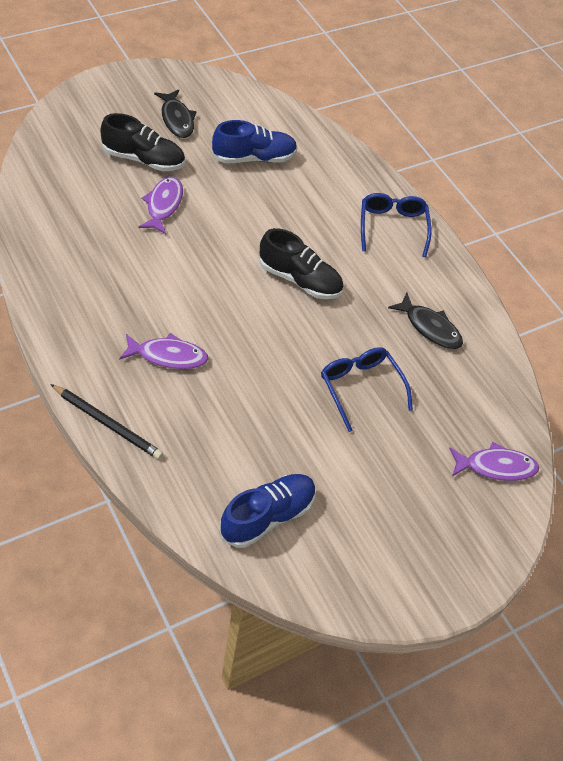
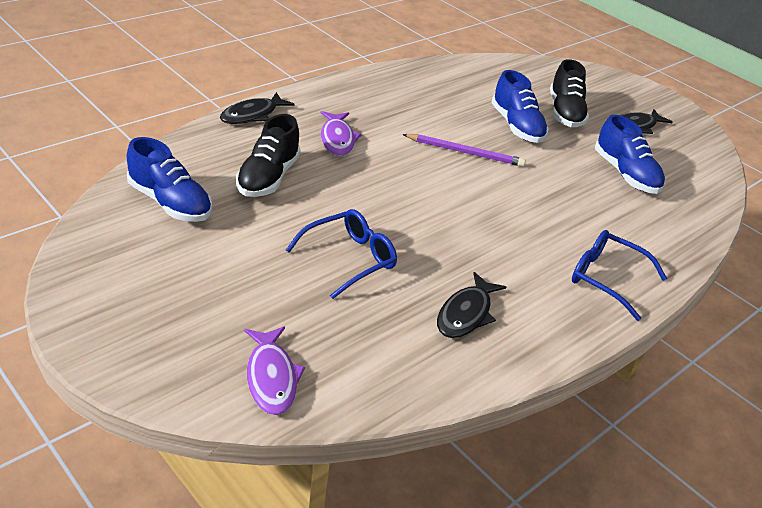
camera: 80 degrees right, 15 degrees down
black pencil [50,384,163,460] -> black fish [220,92,295,124]
purple fish [138,177,183,234] -> blue shoe [491,70,549,143]
black shoe [259,228,343,299] -> black shoe moved to [236,114,301,197]
blue glasses [361,193,432,257] -> blue glasses turned 135 degrees counterclockwise [572,230,667,321]
none -> purple pencil [402,134,526,167]

